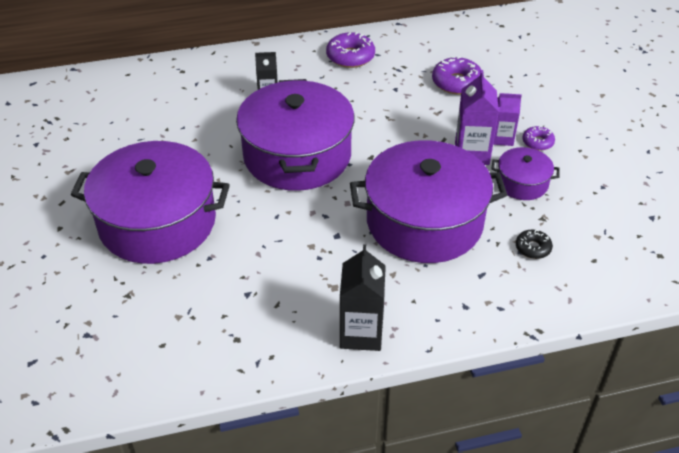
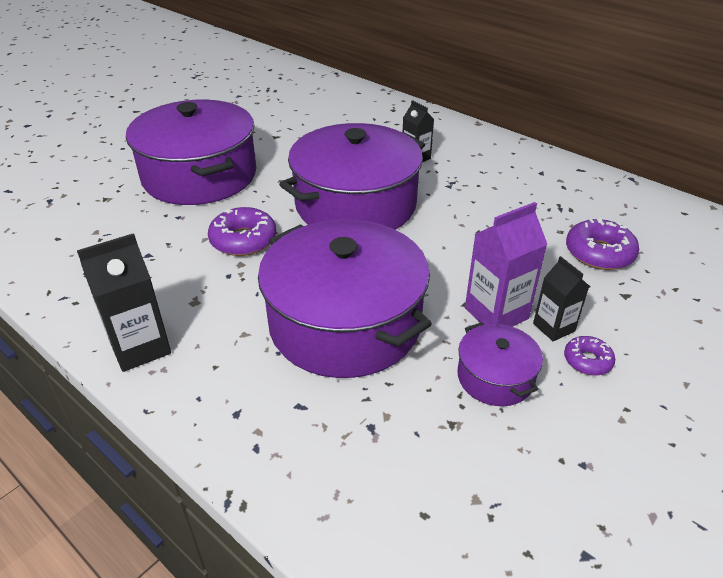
camera: 55 degrees right, 5 degrees down
purple donut [326,32,375,68] -> purple donut moved to [208,207,276,256]
purple carton [493,93,522,146] -> black carton [533,256,589,341]
black donut [516,230,553,259] -> none

